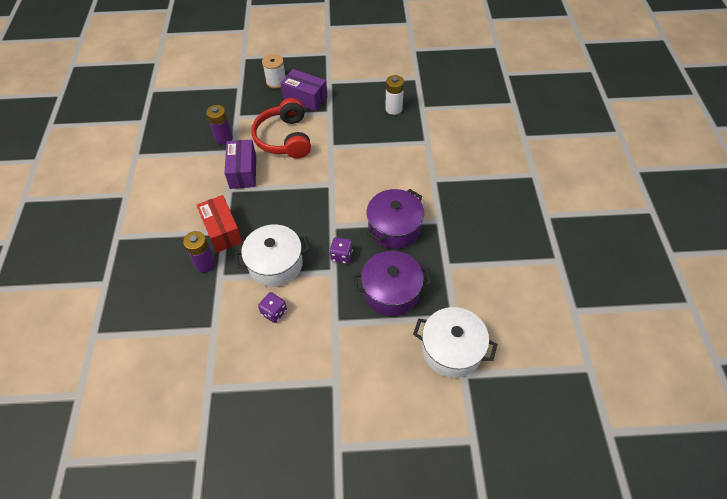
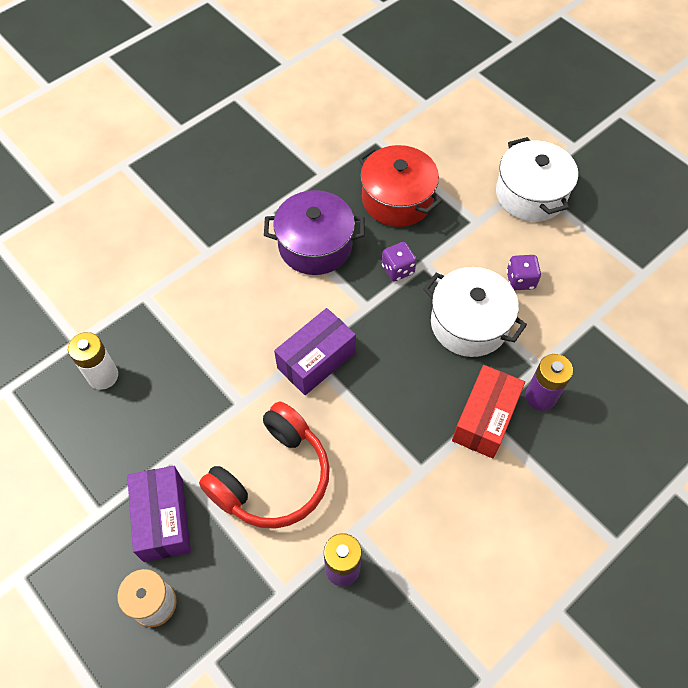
camera: 130 degrees left, 5 degrees up
purple box [224,139,256,189] -> purple box moved to [274,308,356,395]
purple pot [353,251,432,316] -> red pot [358,145,442,227]
white pot [413,307,497,378] -> white pot moved to [496,137,578,222]

